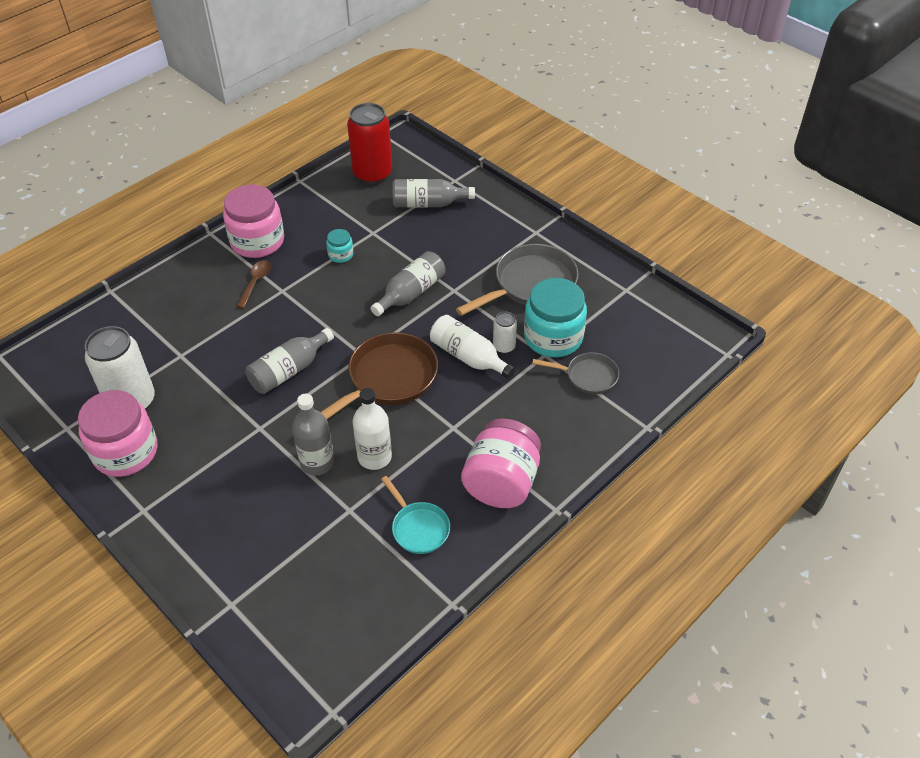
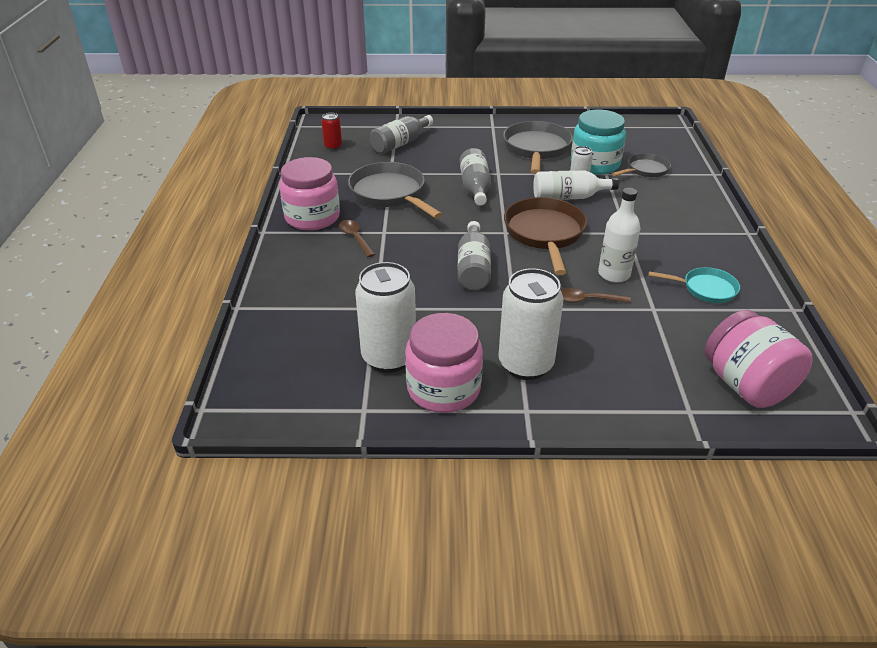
camera: 45 degrees left, 10 degrees down
grey bottle [292,394,334,476] -> brown spoon [561,288,631,303]
turquoise jar [326,229,353,263] -> grey pan [348,162,443,219]
red can [347,103,392,185] -> red can [321,113,342,150], size x0.48
pink jar [461,418,541,508] -> pink jar moved to [705,310,812,408]
none -> white can [498,268,564,380]

